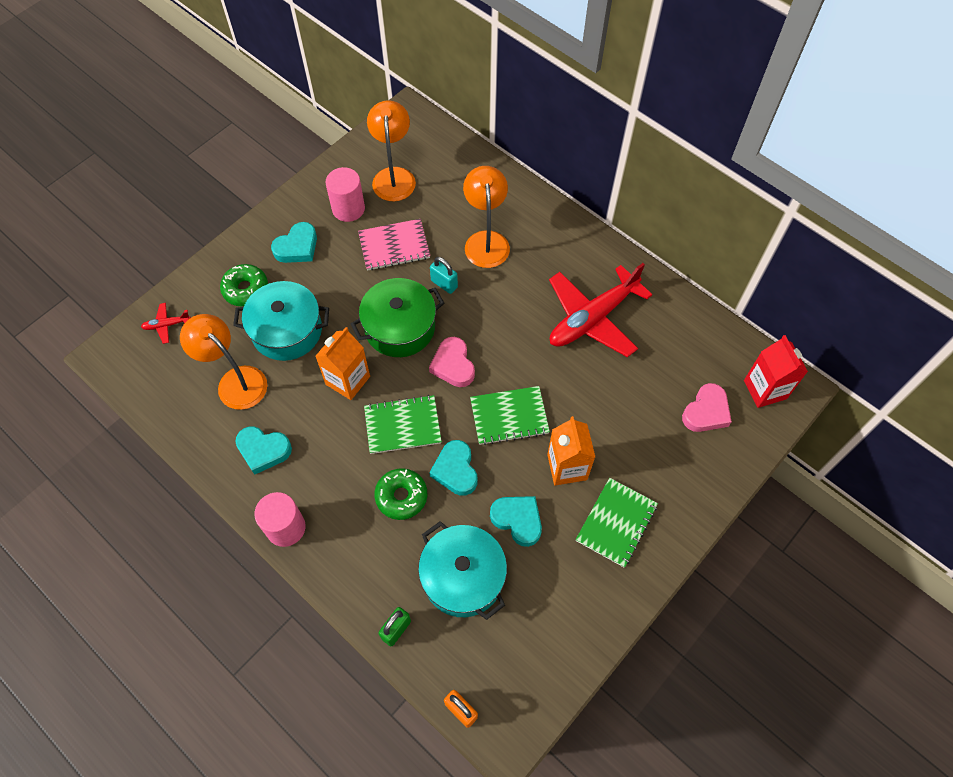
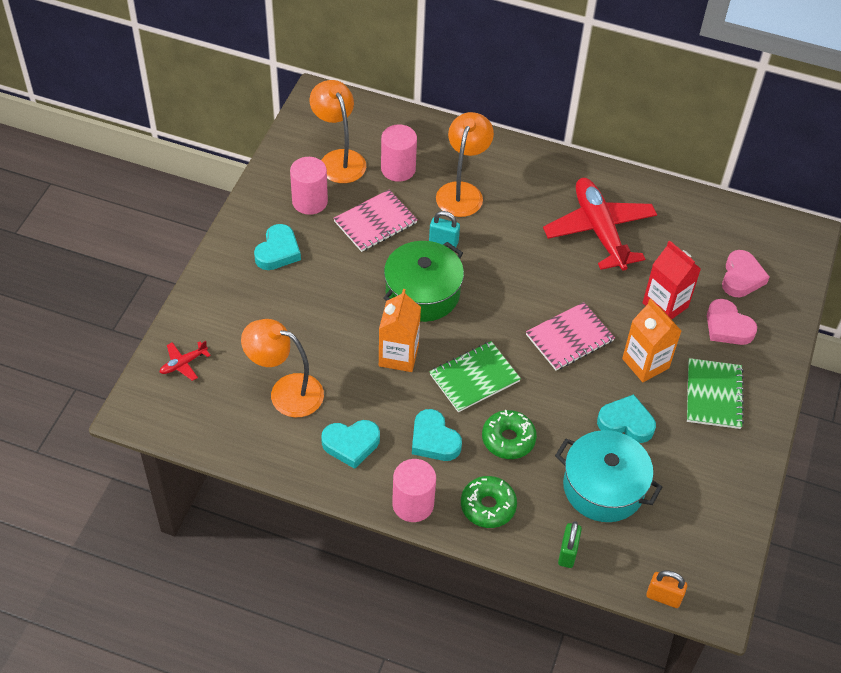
camera: 25 degrees left, 10 degrees down
green donut [220,264,268,306] -> green donut moved to [461,476,517,528]
turquoise pot [233,281,329,361] -> none
pink heart [429,337,475,387] -> pink heart moved to [707,299,757,345]
turquoise heart [429,440,477,496] -> turquoise heart moved to [412,409,462,461]
orange lamp [463,166,510,268] -> orange lamp turned 45 degrees clockwise [436,112,494,217]
green notebook [470,386,550,445] -> pink notebook [526,302,615,371]
red plane [549,263,652,357] -> red plane turned 135 degrees clockwise [543,178,657,271]
red carton [744,335,808,408] -> red carton moved to [643,240,701,320]
none -> pink cylinder [381,124,417,182]

